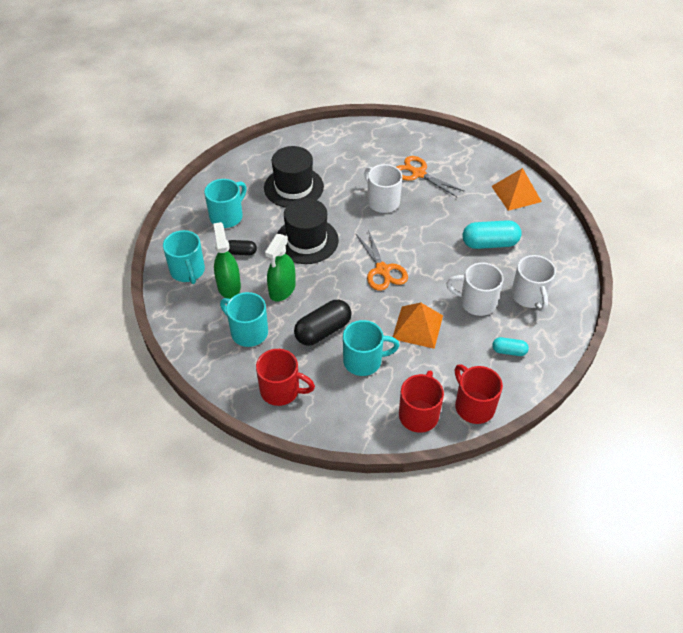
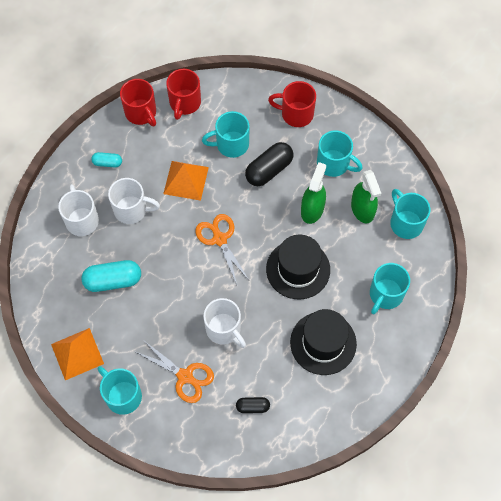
camera: 175 degrees right, 15 degrees up
black capsule [228,240,257,255] -> black capsule moved to [236,397,270,413]
none -> turquoise mug [98,366,142,415]

